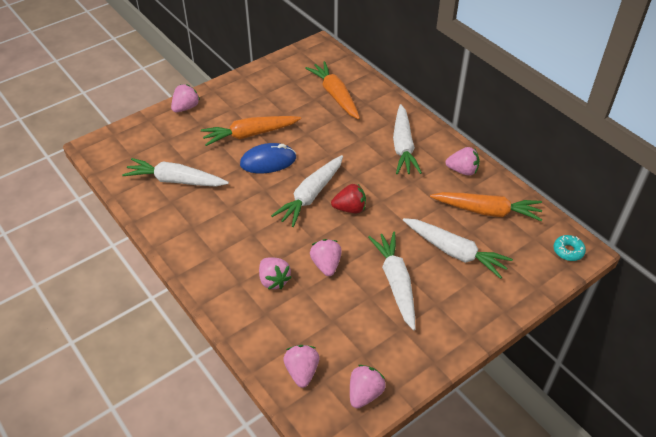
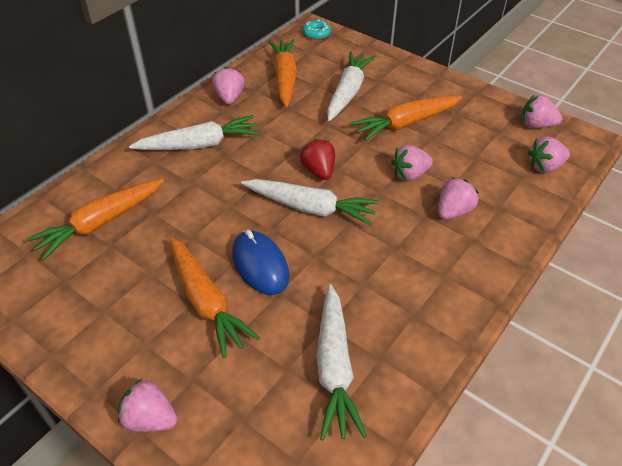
camera: 105 degrees left, 0 degrees up
white carrot [368,232,415,330] -> orange carrot [350,96,462,141]

